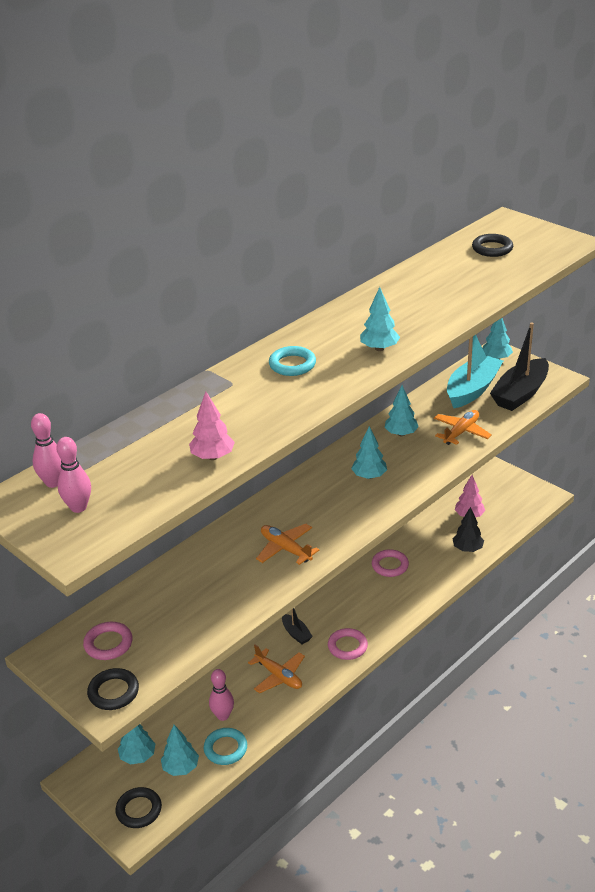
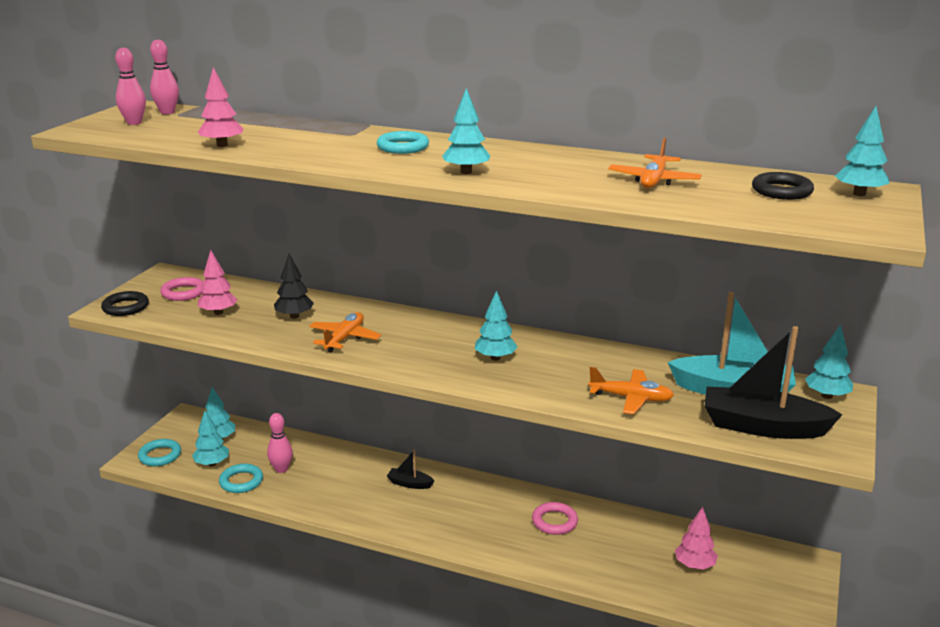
camera: 65 degrees right, 10 degrees down
black ring [115,787,162,828] -> turquoise ring [138,439,181,466]
orange plane [248,644,305,693] -> orange plane moved to [608,137,702,188]
black boat [282,608,313,644] -> black boat turned 75 degrees clockwise [387,449,434,489]
pink ring [328,628,368,660] -> none
turquoise tree [384,385,419,436] -> turquoise tree moved to [835,106,890,196]
black tree [453,507,484,552] -> black tree moved to [274,254,314,319]
none -> pink tree [198,250,238,315]

